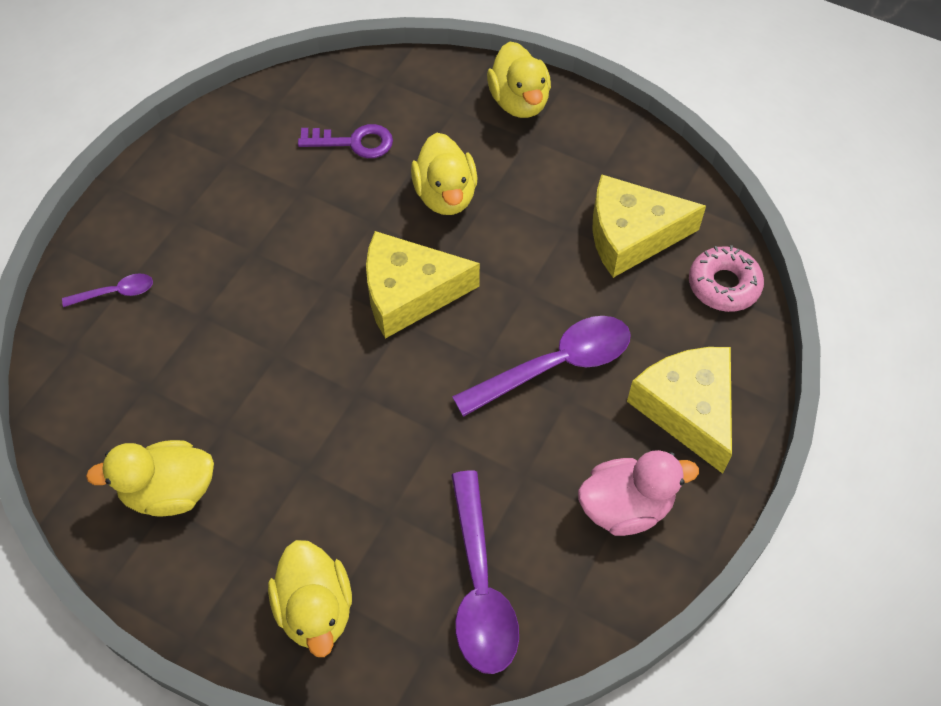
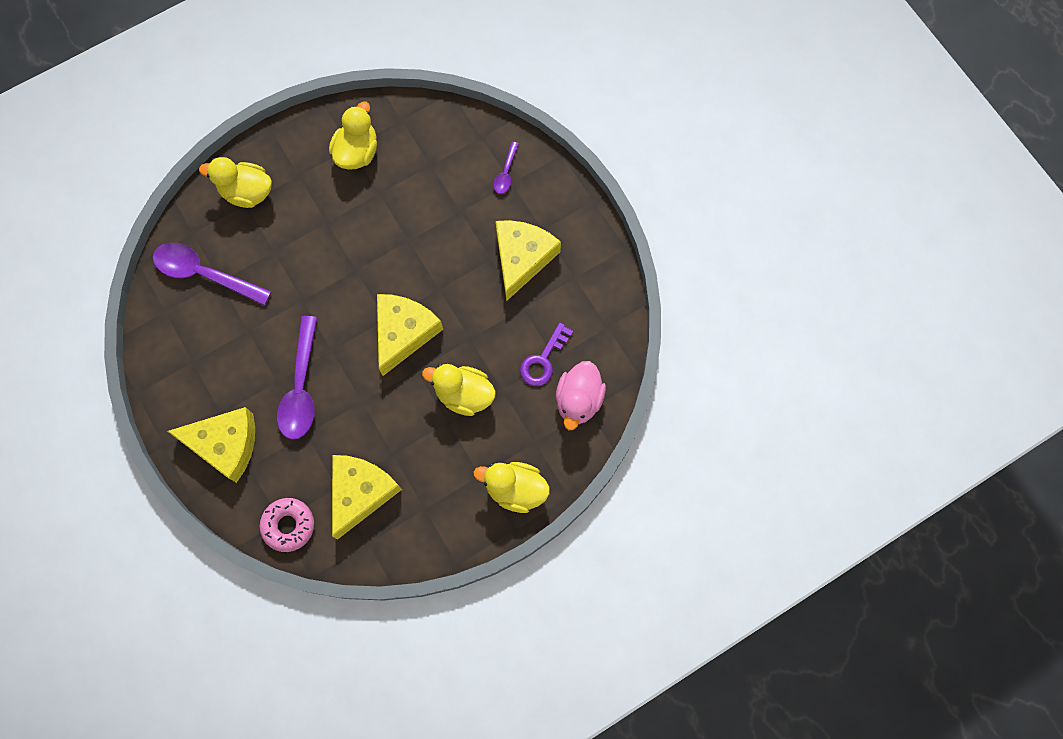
camera: 120 degrees right, 15 degrees up
pink duck [578,450,699,536] -> pink duck moved to [556,361,606,430]
none -> yellow cheese [496,220,561,301]

